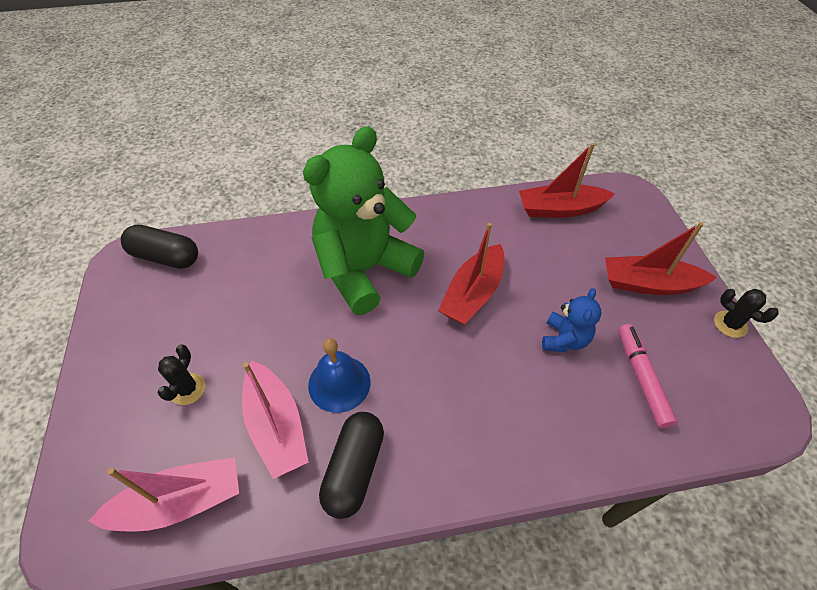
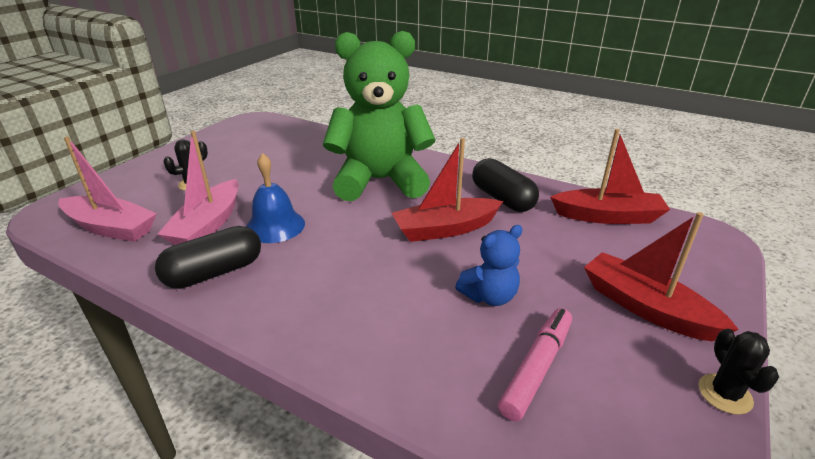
camera: 40 degrees right, 20 degrees down
black capsule [121,225,198,269] -> black capsule moved to [472,158,539,212]
red boat [519,143,615,218] -> red boat turned 150 degrees clockwise [550,129,670,224]

